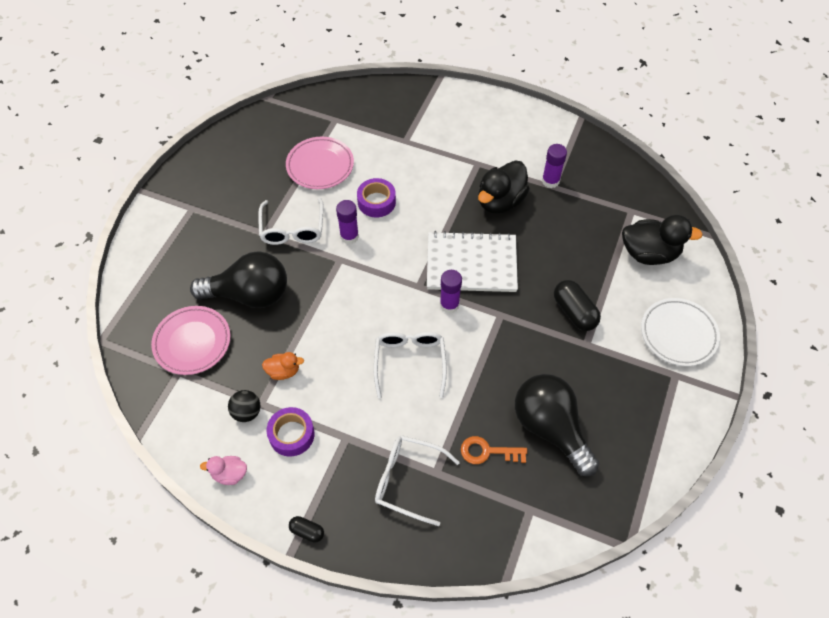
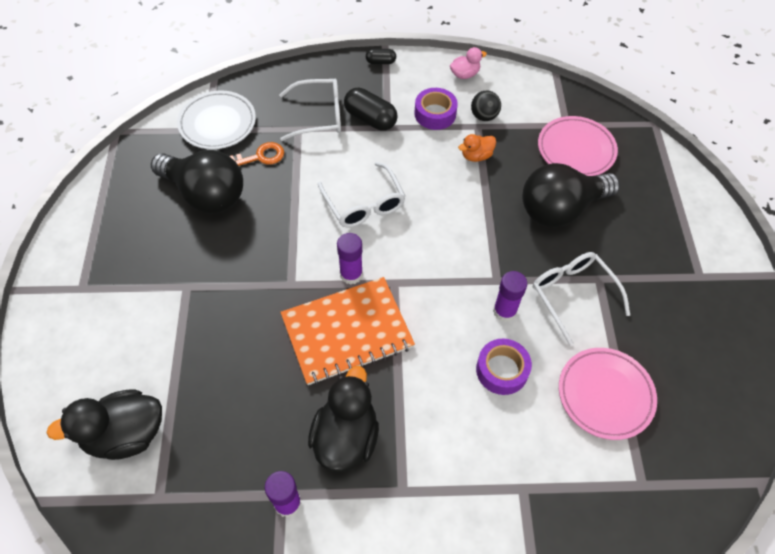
camera: 155 degrees right, 0 degrees up
white notebook [427,231,518,292] -> orange notebook [280,277,415,385]
black capsule [554,280,601,331] -> black capsule moved to [344,88,398,131]
white plate [641,298,720,366] -> white plate moved to [177,90,256,149]

